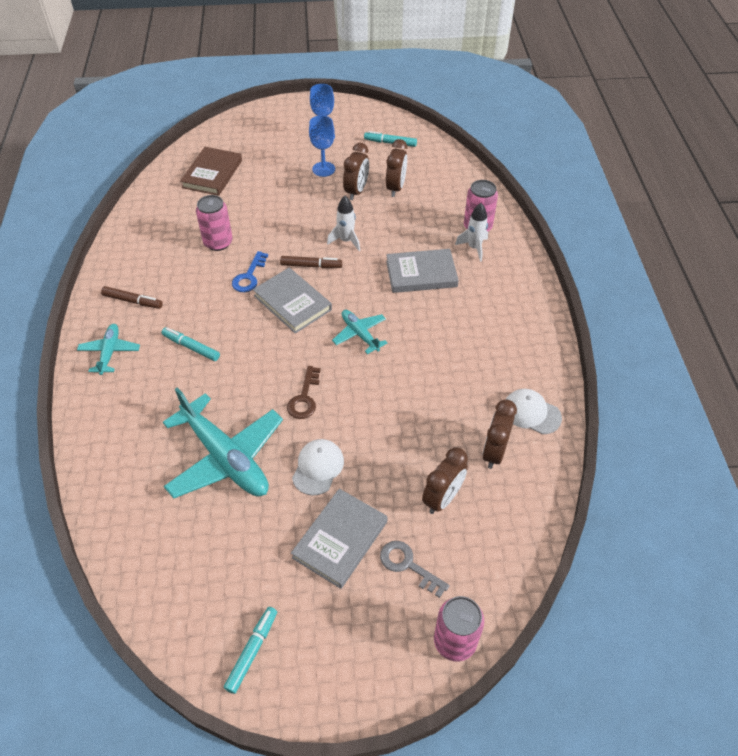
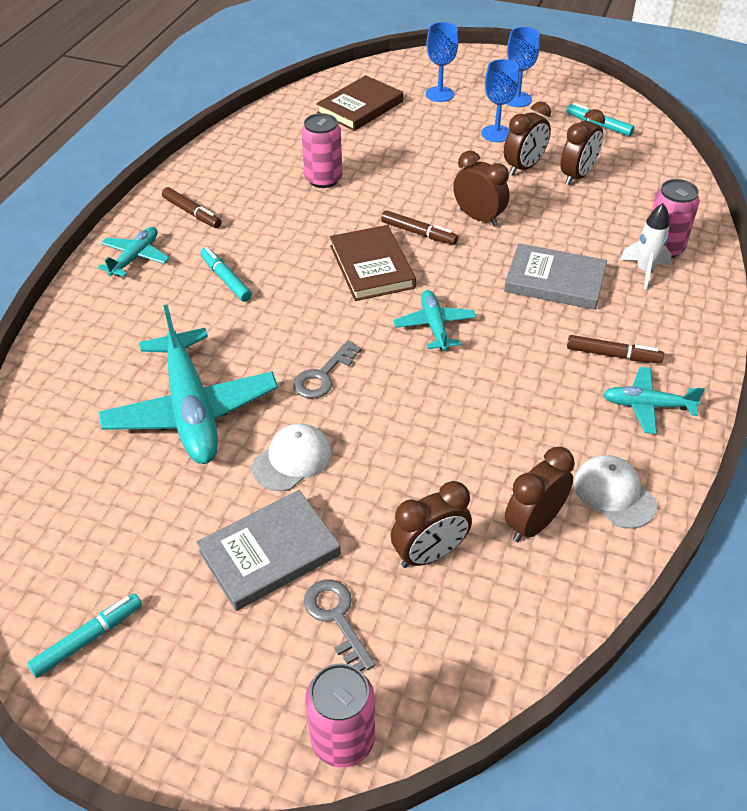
camera: 25 degrees right, 5 degrees down
blue key [232,251,268,292] -> none
grey book [253,268,332,334] -> brown book [330,225,416,301]
brown key [287,366,321,419] -> grey key [293,340,362,399]
white rocket [327,196,360,251] -> brown clock [453,151,509,227]
none -> blue goblet [426,22,459,102]
none -> brown marker [567,335,664,364]
none -> turquoise plane [603,367,705,434]

